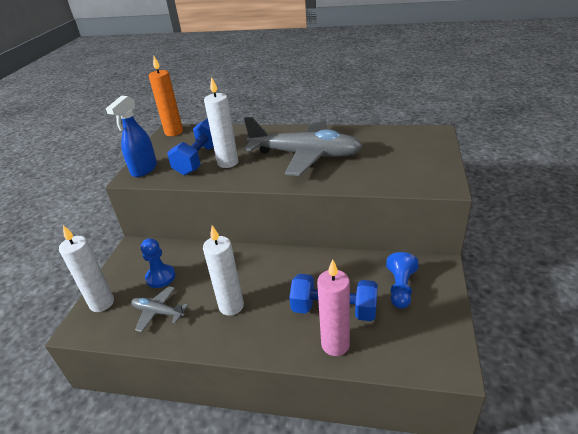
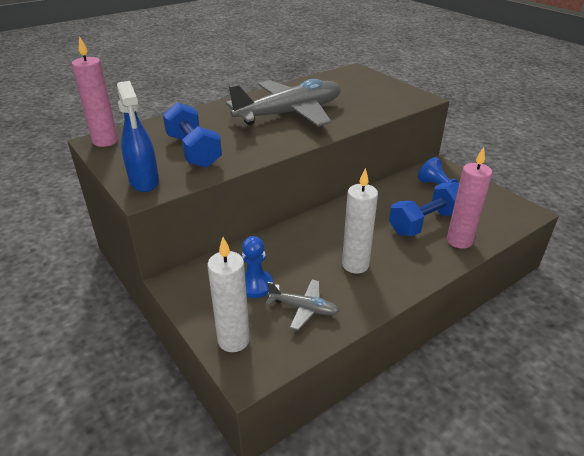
camera: 50 degrees left, 0 degrees up
grey plane [131,286,188,332] -> grey plane turned 135 degrees counterclockwise [266,279,339,331]
orange candle [149,56,183,136] -> pink candle [72,36,118,147]
white candle [204,77,238,168] -> none

